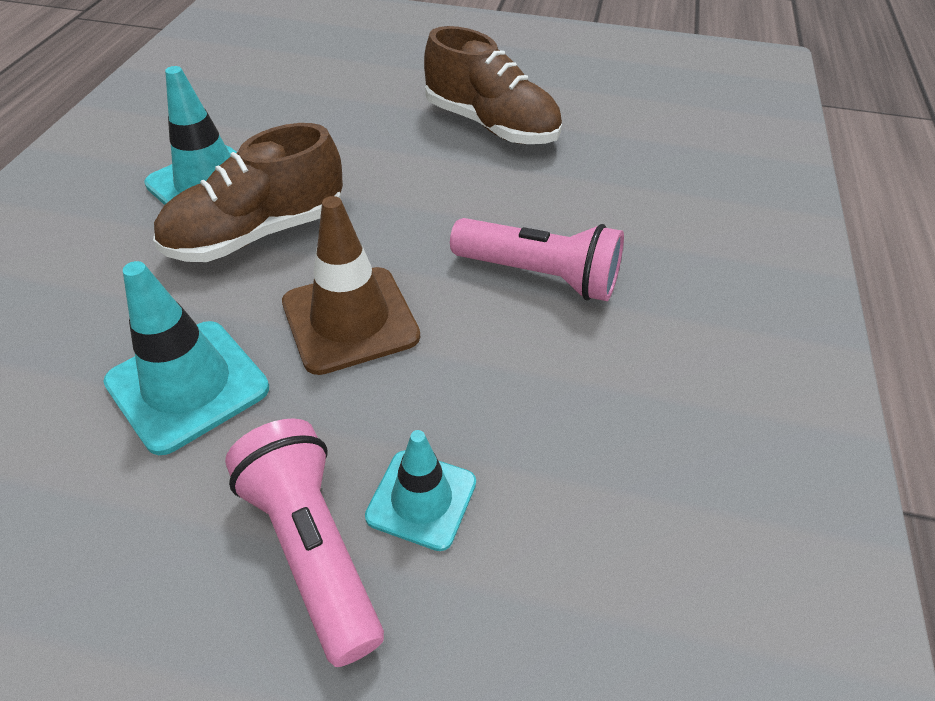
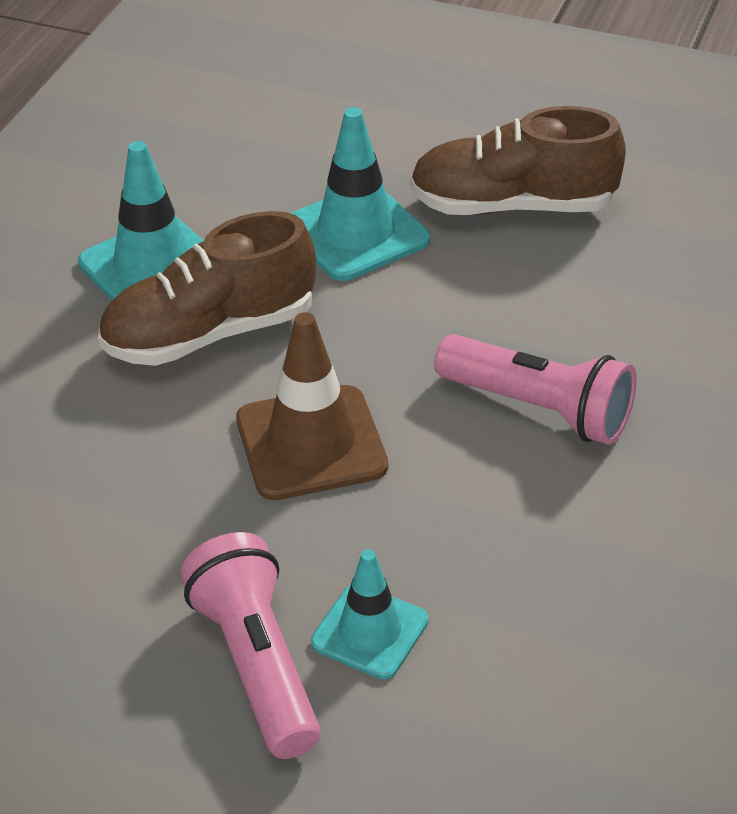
camera: 10 degrees right, 5 degrees down
turquoise traffic cone [103,261,269,455] -> turquoise traffic cone moved to [290,107,430,281]
brown shoe [424,26,562,144] -> brown shoe turned 135 degrees clockwise [410,106,626,215]

